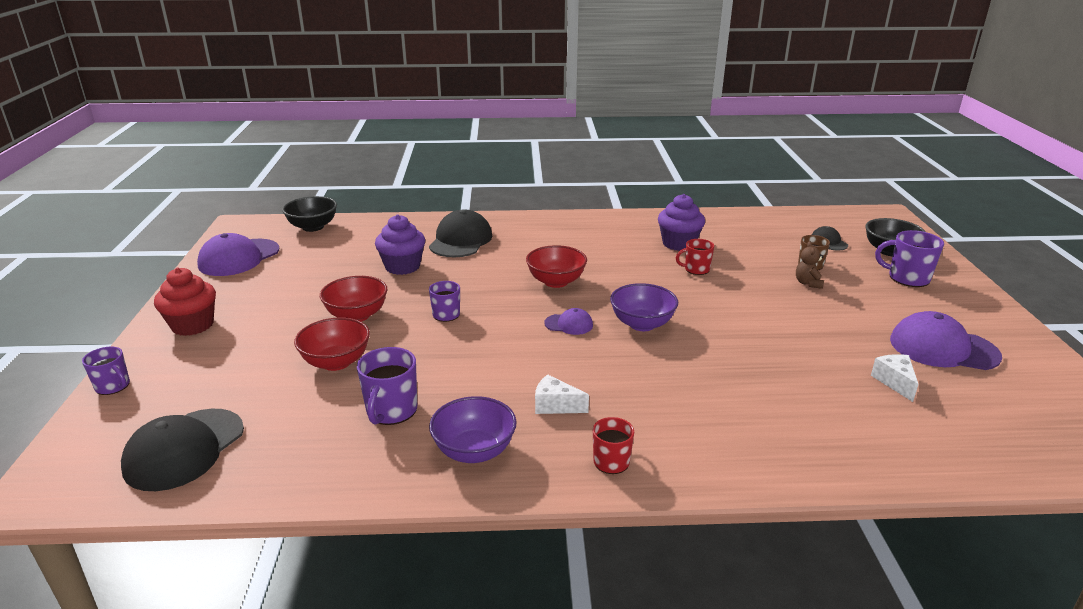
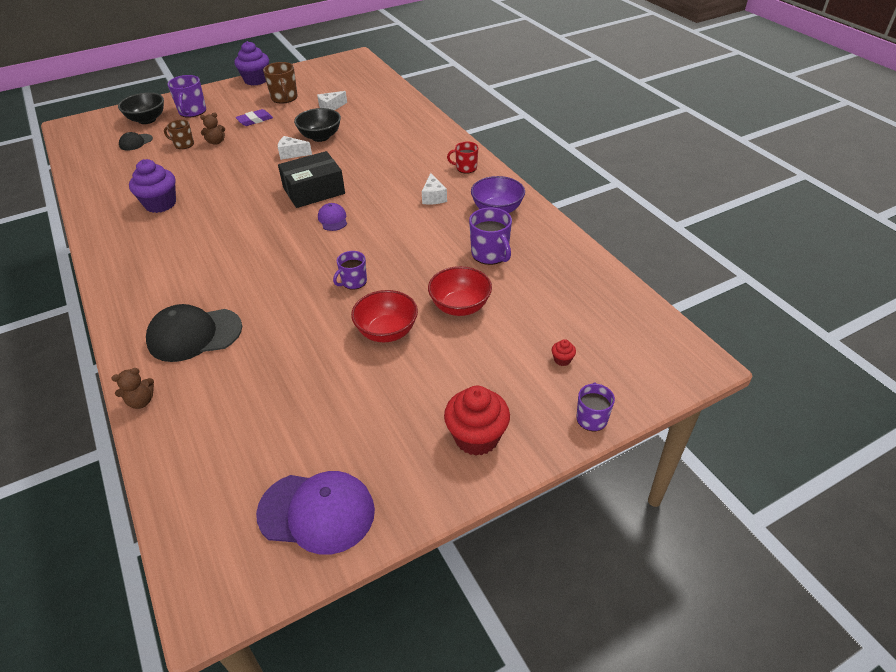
camera: 115 degrees left, 15 degrees up
black cap [121,409,244,491] -> none
black bowl [282,196,337,232] -> black bowl moved to [294,108,341,142]
purple mug [357,347,417,425] -> purple mug turned 75 degrees clockwise [469,208,512,265]
purple cupcake [375,214,425,275] -> purple cupcake moved to [234,41,269,85]
red bowl [526,245,587,288] -> none
purple bowl [610,283,678,331] -> black box [278,151,345,208]
red mug [676,239,714,275] -> none
purple cap [890,311,1002,370] -> brown mug [263,62,298,104]
none -> brown teddy bear [112,368,154,409]
none -> purple eraser [235,109,273,126]
none -> white cheese [278,136,312,160]
none -> red cupcake [552,339,576,366]

